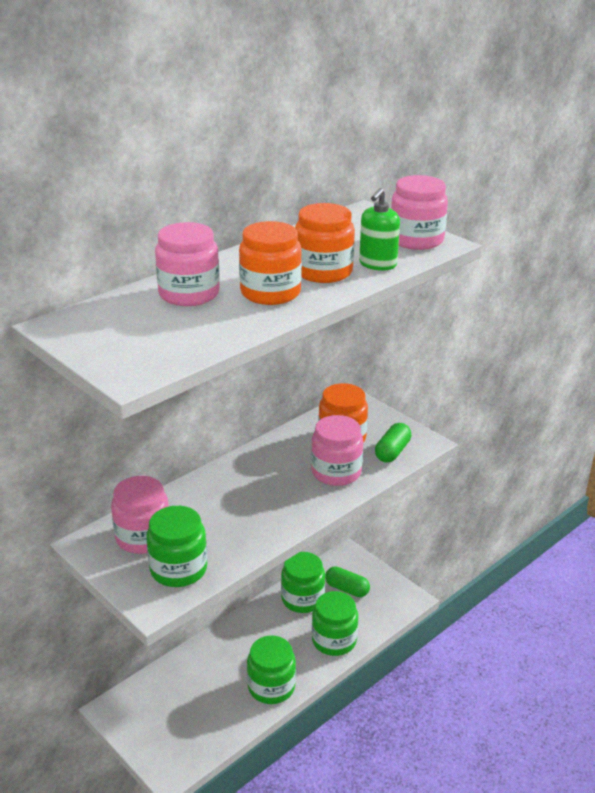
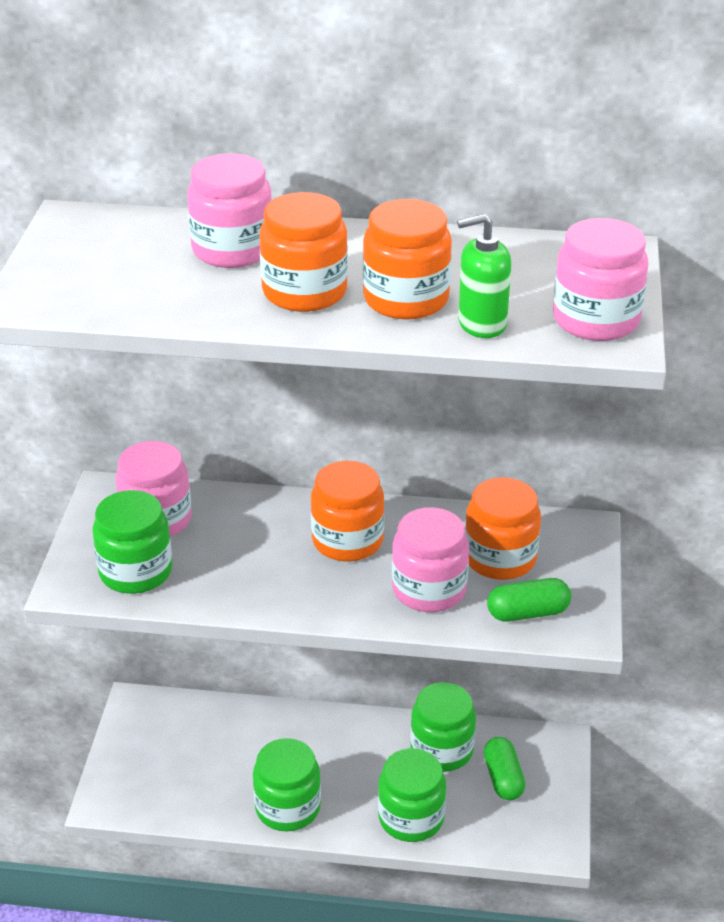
camera: 50 degrees right, 5 degrees up
none -> orange jar [311,461,384,562]

